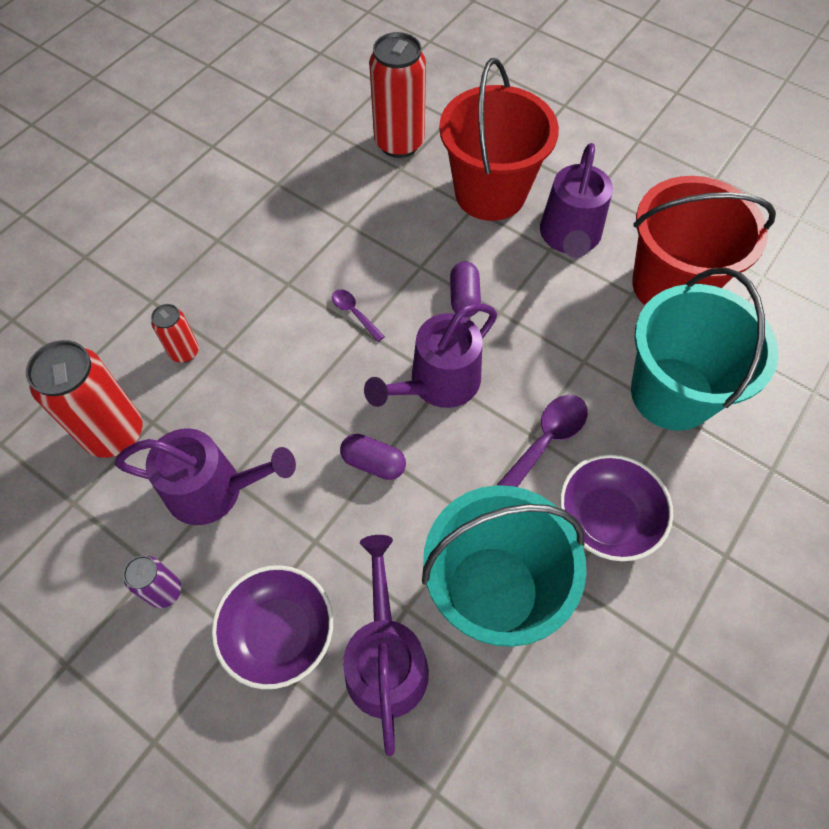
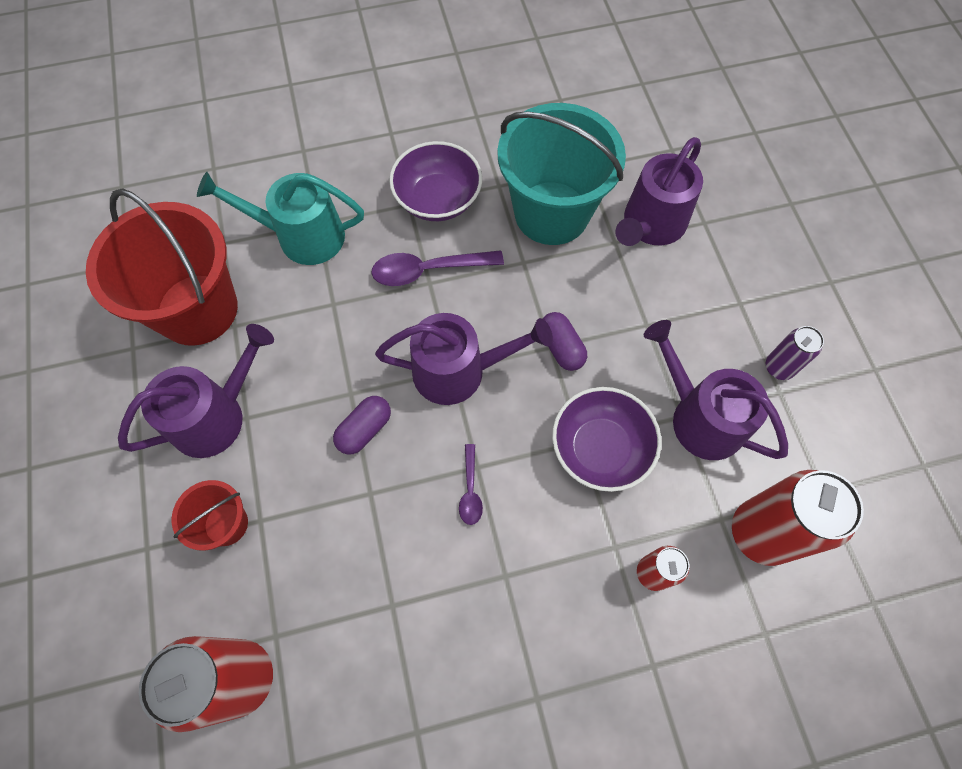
camera: 140 degrees left, 5 degrees up
purple bowl [212,565,333,689] -> purple bowl moved to [552,387,662,492]
red bucket [439,58,559,221] -> red bucket [172,480,248,551], size x0.48
turquoise bucket [631,268,779,431] -> turquoise watering can [197,172,364,265]

